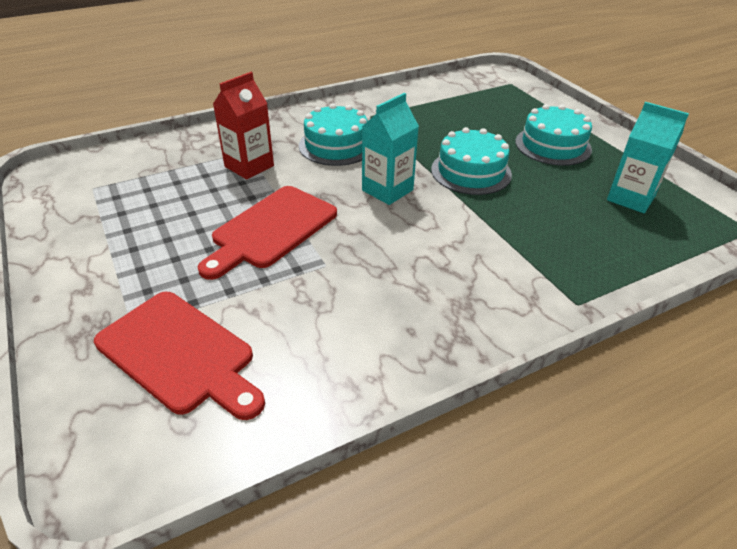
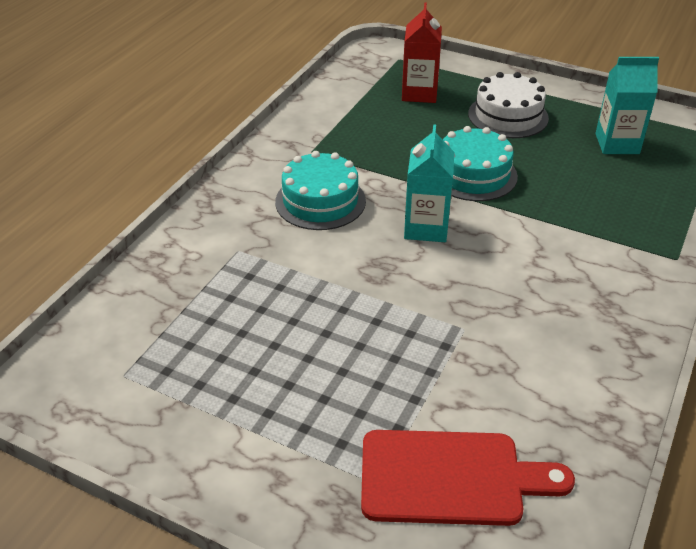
camera: 35 degrees left, 0 degrees up
red cutting board [198,186,337,280] -> none
red carton [213,72,274,180] -> red carton moved to [402,2,442,103]
turquoise cake [515,104,592,166] -> white cake [468,72,549,138]

